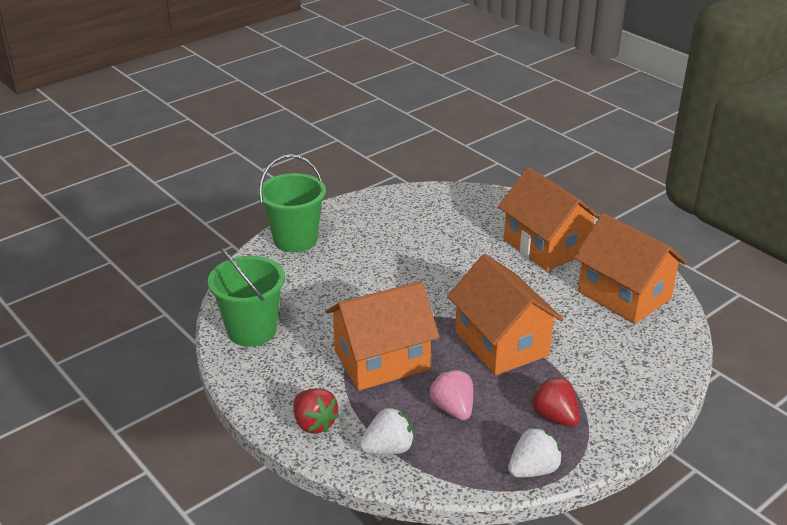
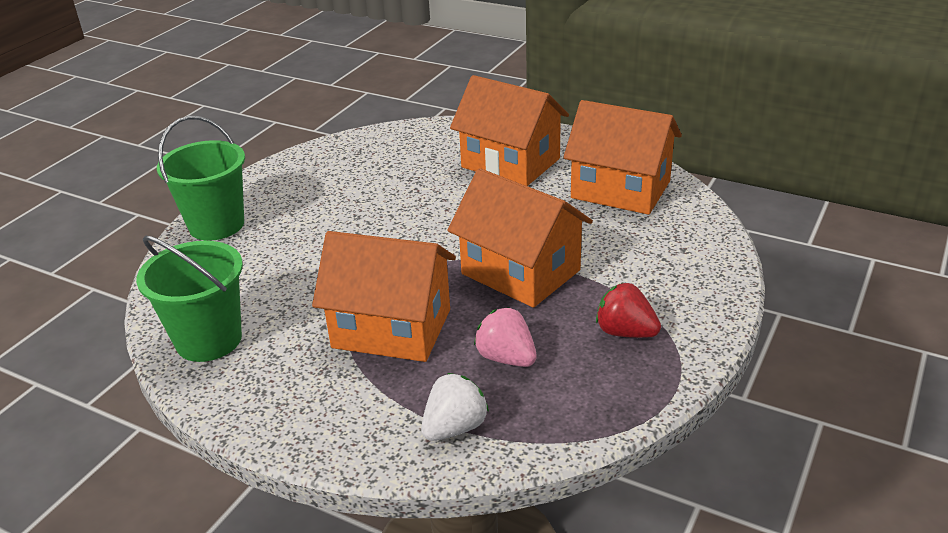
camera: 20 degrees left, 0 degrees up
red strawberry [294,388,339,433] -> none
orange house [326,281,439,391] -> orange house turned 60 degrees clockwise [312,231,456,362]
white strawberry [508,427,562,477] -> none

